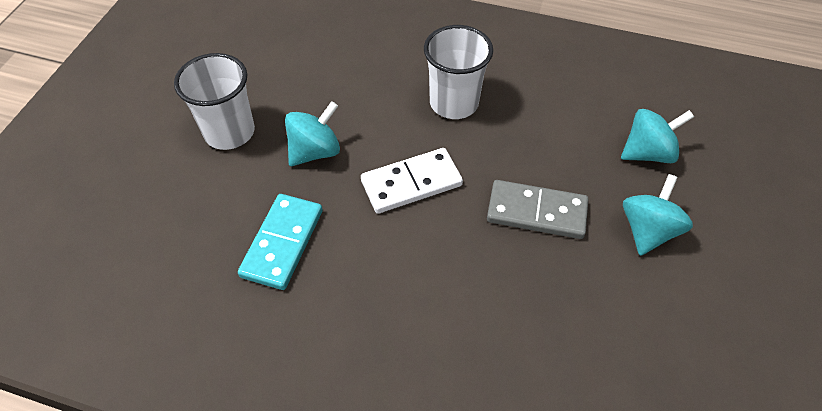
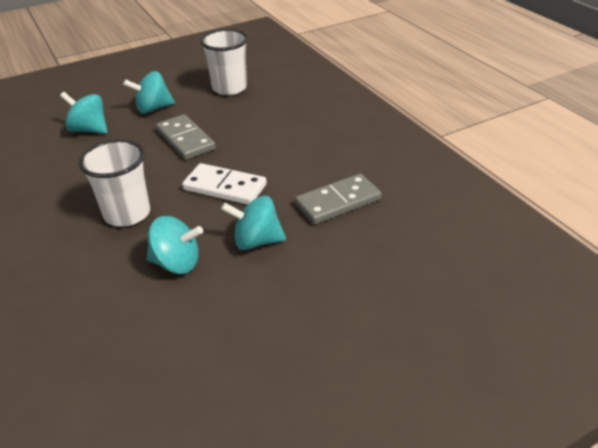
camera: 135 degrees left, 15 degrees down
white cup [174,53,255,150] -> white cup moved to [200,29,248,95]
turquoise domino [238,194,323,290] -> grey domino [295,174,382,224]
none -> turquoise spinning top [147,216,203,274]

